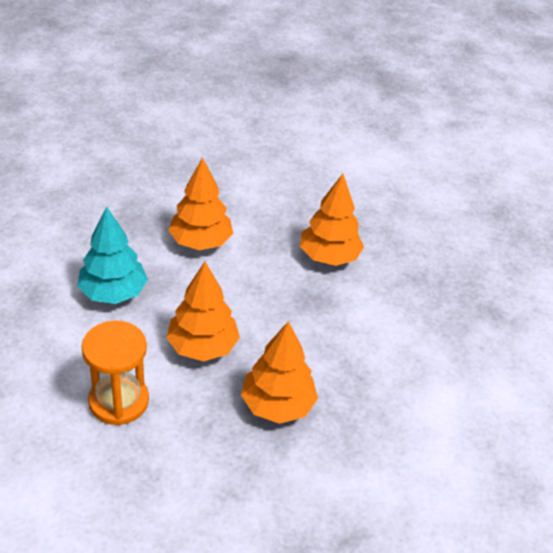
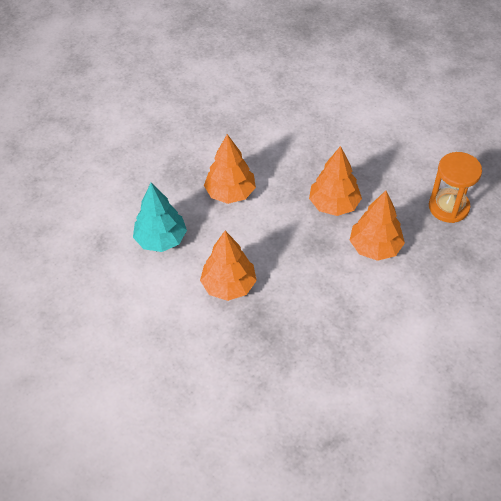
camera: 10 degrees right, 10 degrees up
orange hourglass [81,320,149,425] -> orange hourglass moved to [429,152,482,223]
orange tree [241,321,318,424] -> orange tree moved to [350,190,405,261]

